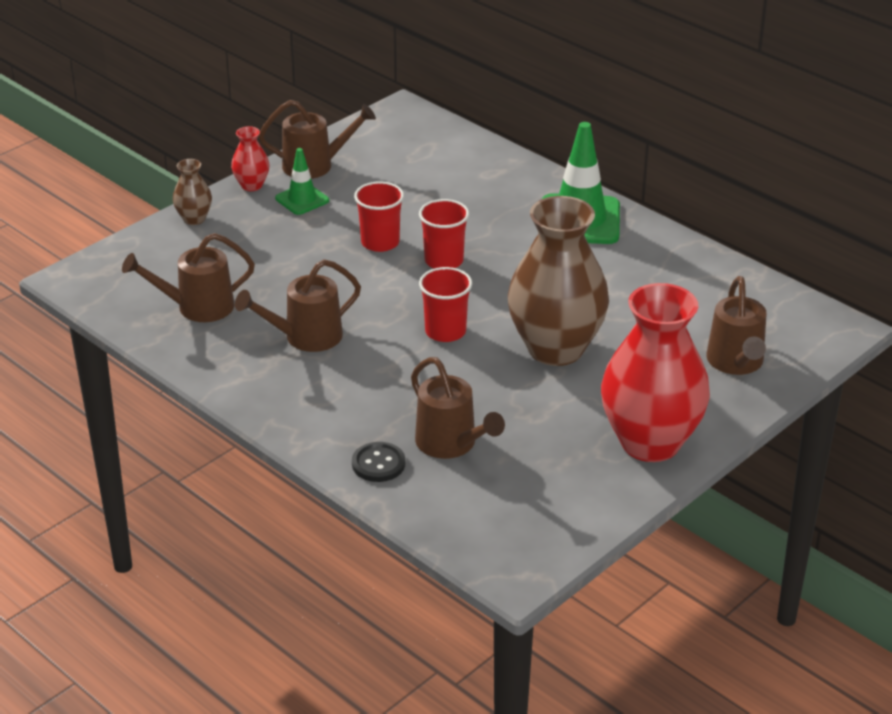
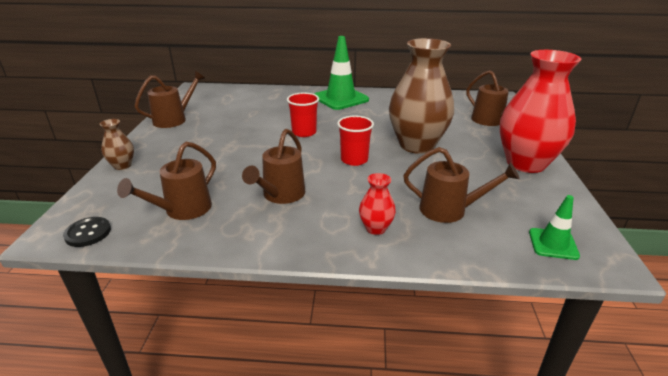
camera: 40 degrees left, 5 degrees down
red vase [231,126,269,191] -> red vase moved to [359,173,396,235]
green traffic cone [275,148,329,215] -> green traffic cone moved to [529,195,580,260]
black button [352,442,405,482] -> black button moved to [63,217,111,247]
red cup [354,181,404,252] -> none

